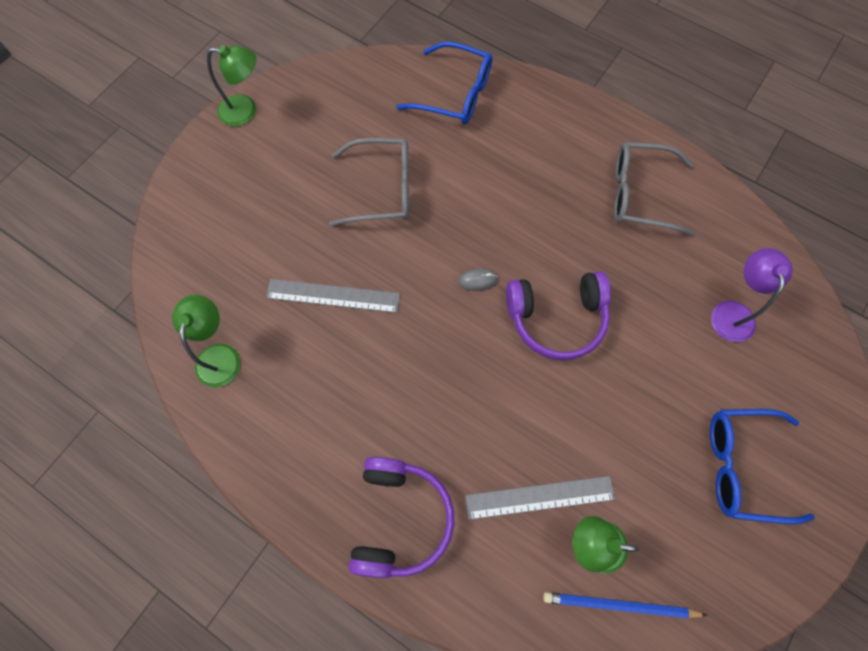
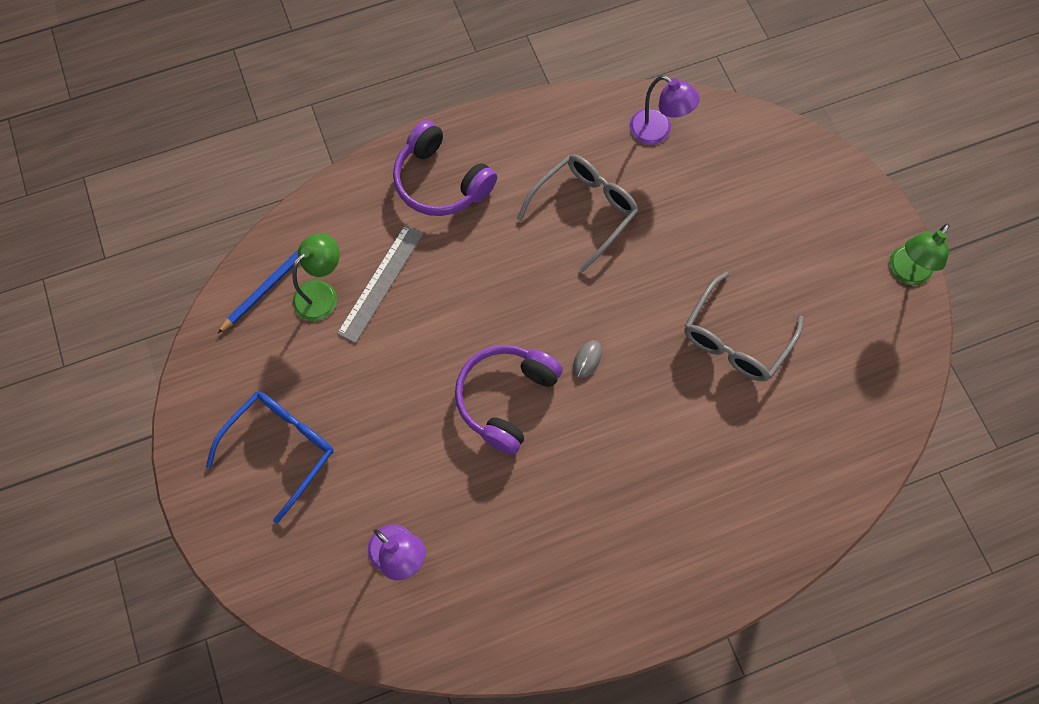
camera: 125 degrees right, 0 degrees up
green lamp [172,295,241,387] -> purple lamp [629,75,700,145]
grey ruler [266,279,400,313] -> none
blue glasses [396,41,492,125] -> none
grey glasses [614,142,695,236] -> grey glasses moved to [517,154,638,272]

